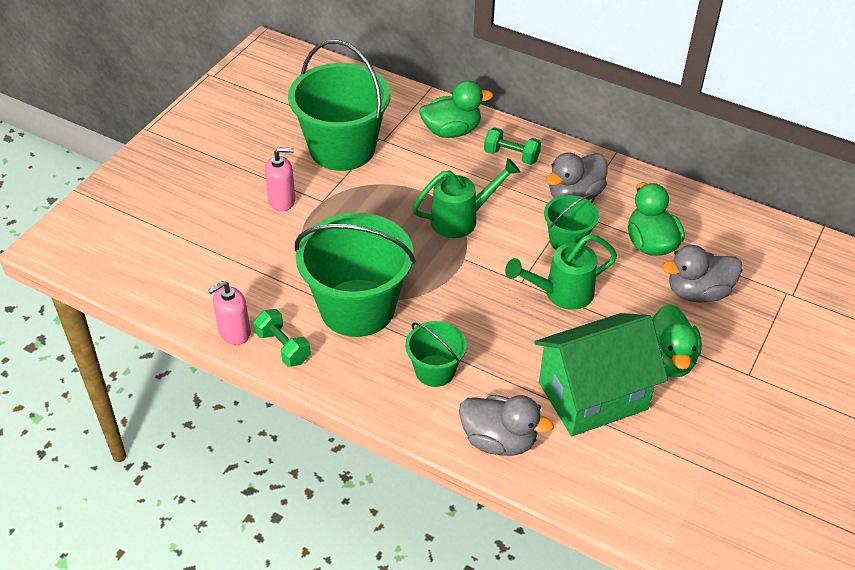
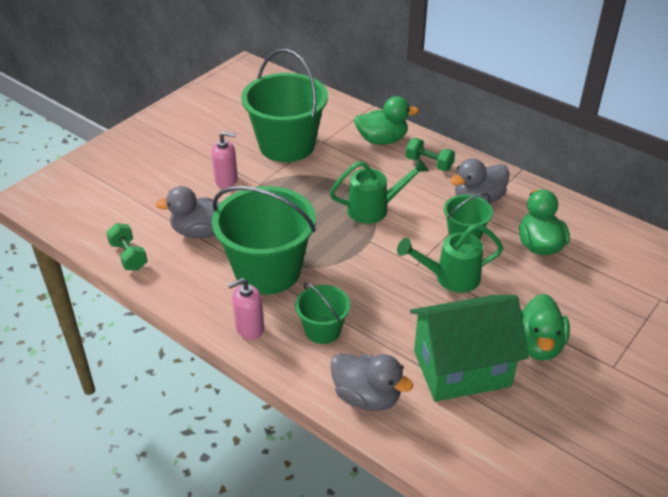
camera: 10 degrees right, 5 degrees down
pink soap dispenser [208,281,251,345] -> pink soap dispenser moved to [228,278,264,340]
green dumbbell [253,309,311,367] -> green dumbbell moved to [106,223,148,271]
grey duck [662,245,742,303] -> grey duck moved to [155,186,221,238]

